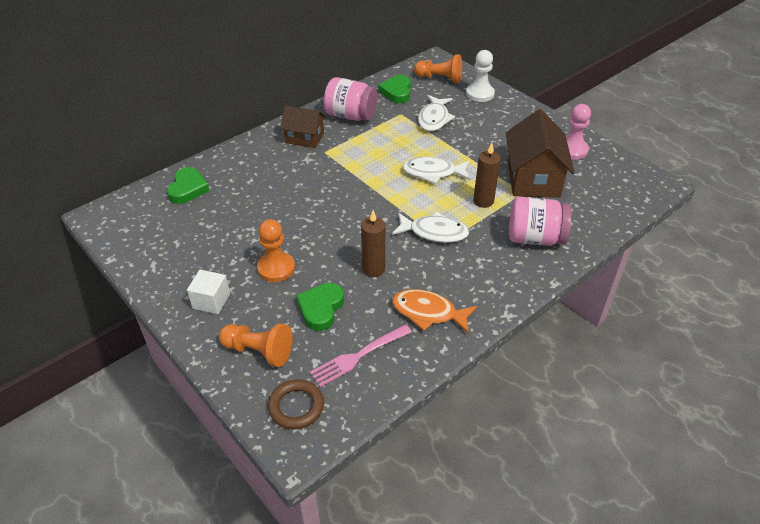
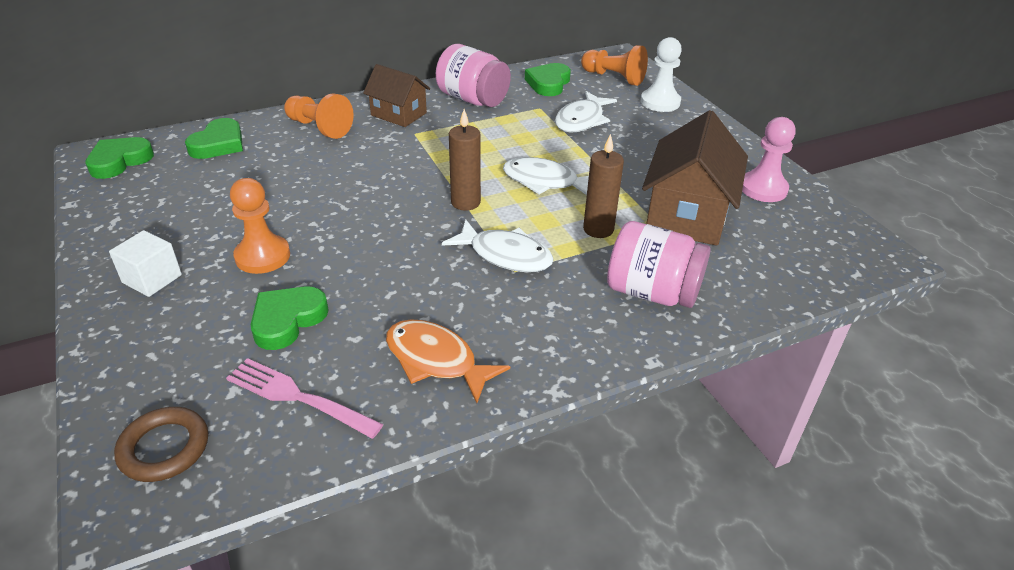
camera: 15 degrees right, 5 degrees down
orange pawn [219,324,293,367] -> orange pawn moved to [284,93,354,139]
pink fork [310,324,412,387] -> pink fork turned 45 degrees clockwise [226,358,383,439]
brown candle [361,210,385,277] -> brown candle moved to [449,109,481,211]
none -> green heart [85,137,154,179]

